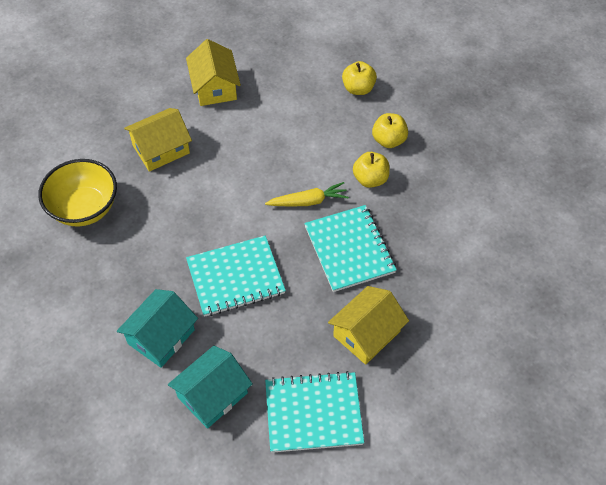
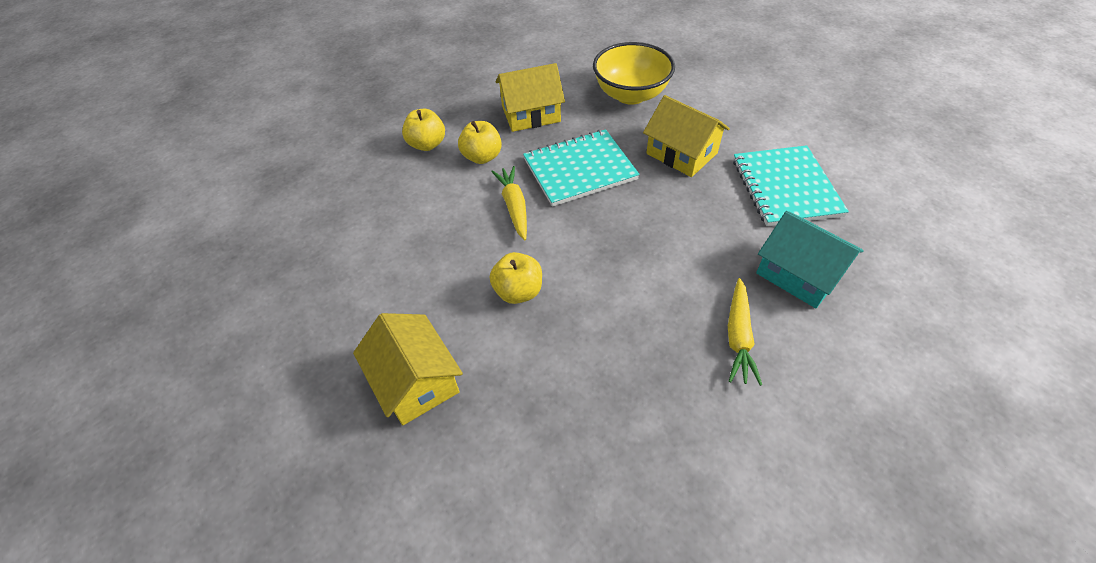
camera: 90 degrees left, 5 degrees down
yellow bowl [38,159,117,227] -> yellow bowl moved to [593,42,675,105]
turquoise house [117,289,198,368] -> yellow carrot [728,278,762,386]
yellow house [186,39,241,106] -> yellow house moved to [495,63,565,132]
turquoise notebook [186,235,286,317] -> none
yellow apple [342,61,377,95] -> yellow apple moved to [490,252,542,304]

